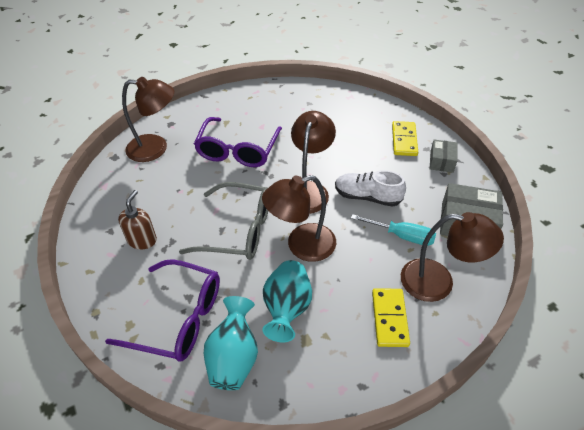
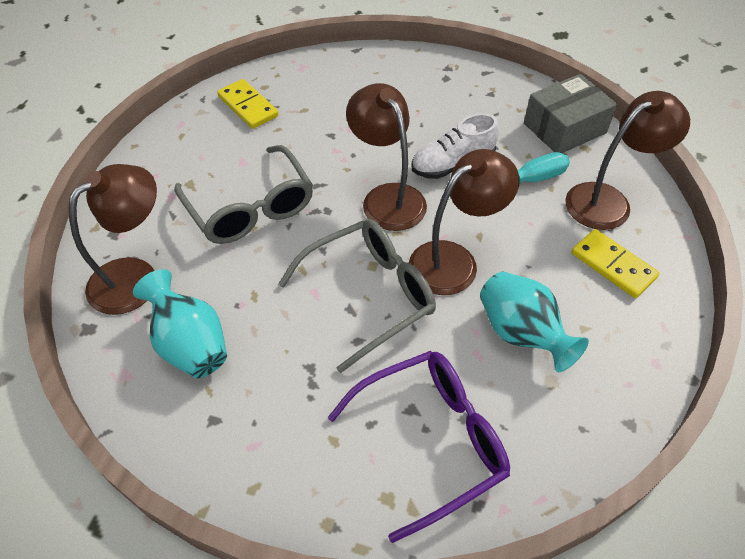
camera: 45 degrees left, 5 degrees up
brown soap dispenser [118,190,157,249] -> none
purple glasses [194,117,282,167] -> grey glasses [174,145,313,244]
turquoise vase [204,296,258,390] -> turquoise vase moved to [133,269,227,378]
brown lamp [262,175,336,262] -> brown lamp turned 150 degrees counterclockwise [409,149,519,295]
yellow domino [392,121,418,156] -> yellow domino moved to [217,79,279,129]
grey box [430,140,458,173] -> none

